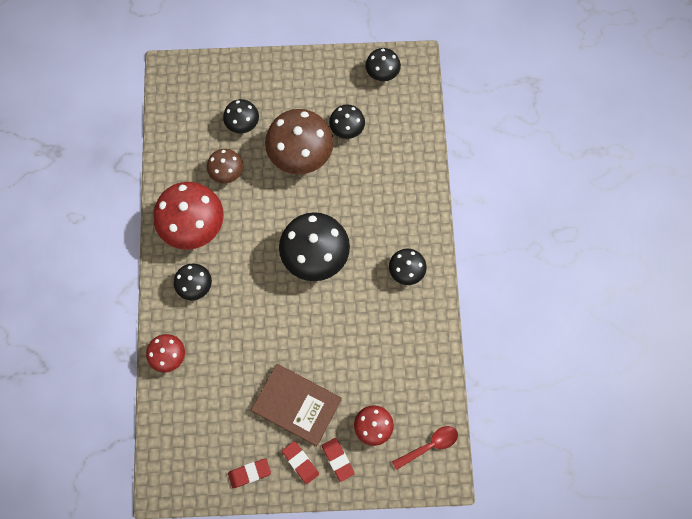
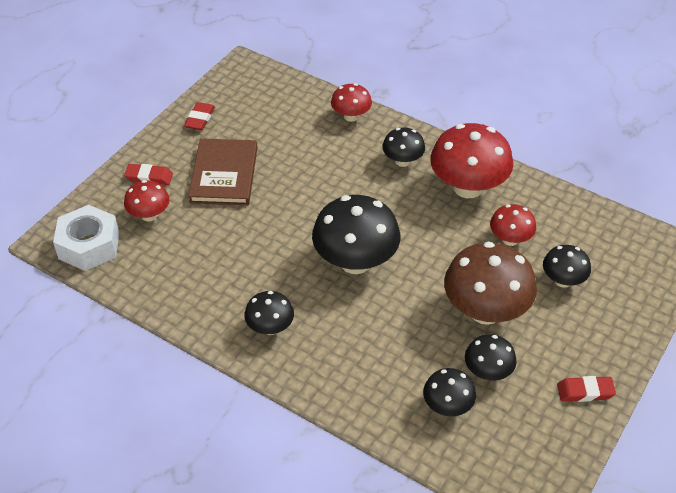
camera: 125 degrees right, 25 degrees down
brown mushroom [207,149,243,184] -> red mushroom [490,204,536,246]
brown book [251,364,342,446] -> brown book turned 60 degrees counterclockwise [188,138,258,205]
red eraser [282,441,319,484] -> red eraser moved to [557,376,616,402]
black mushroom [365,48,401,81] -> black mushroom moved to [423,368,476,416]
red spoon [392,426,458,470] -> white nut [53,205,119,271]

